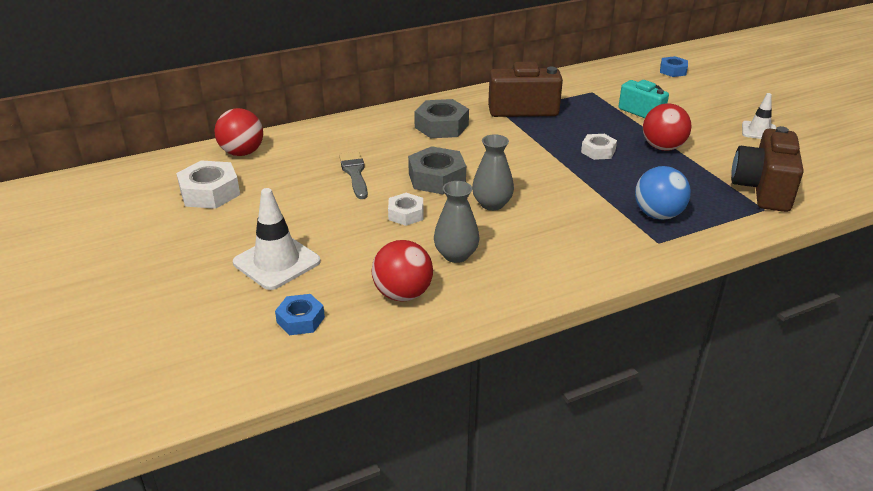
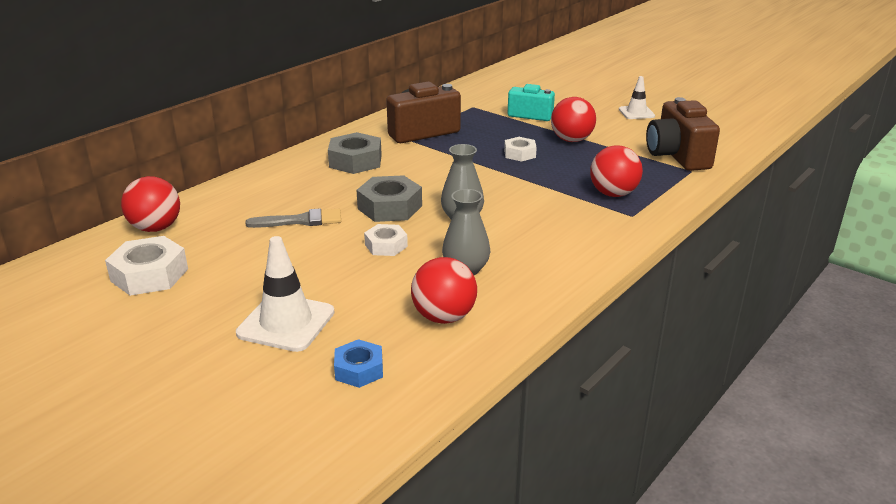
camera: 25 degrees left, 5 degrees down
grey brush [339,151,368,199] -> grey brush turned 120 degrees clockwise [245,208,341,228]
blue ball [635,166,691,220] -> red ball [590,145,643,197]
blue nut [660,56,688,77] -> none

